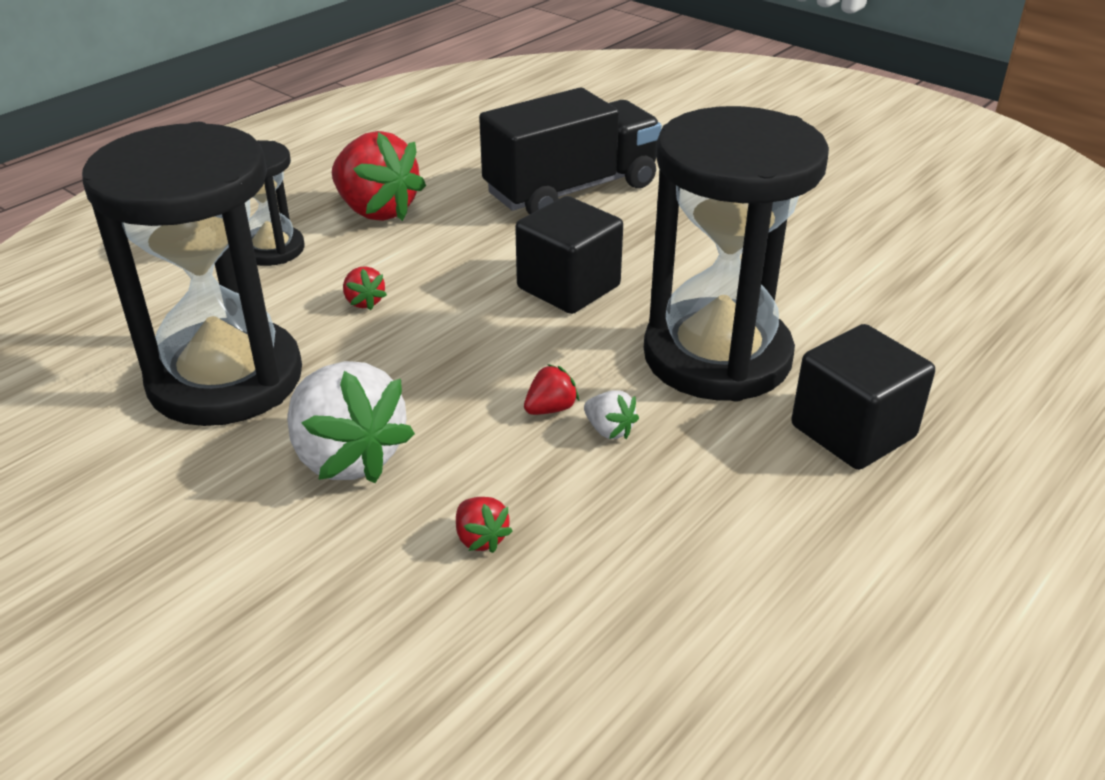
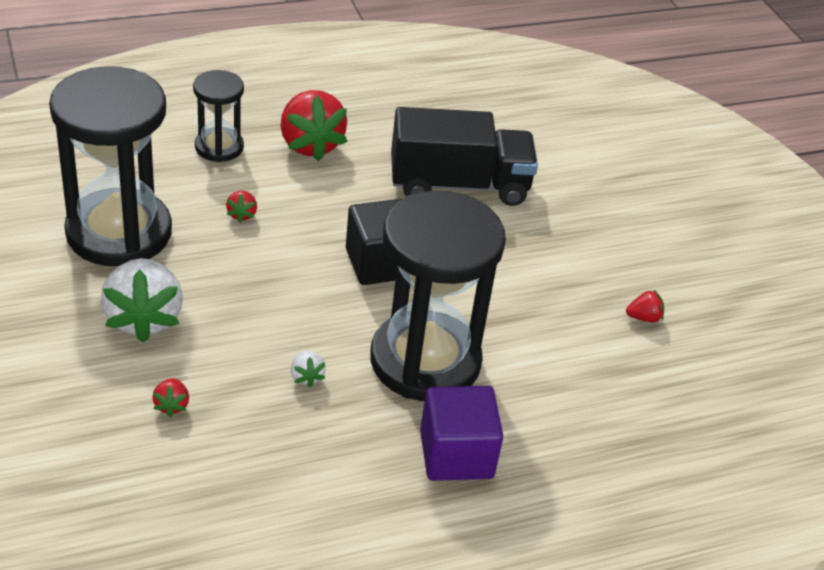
camera: 25 degrees right, 5 degrees up
red strawberry [524,364,579,415] -> red strawberry moved to [626,290,664,322]
black cube [791,324,935,470] -> purple cube [420,386,503,481]

